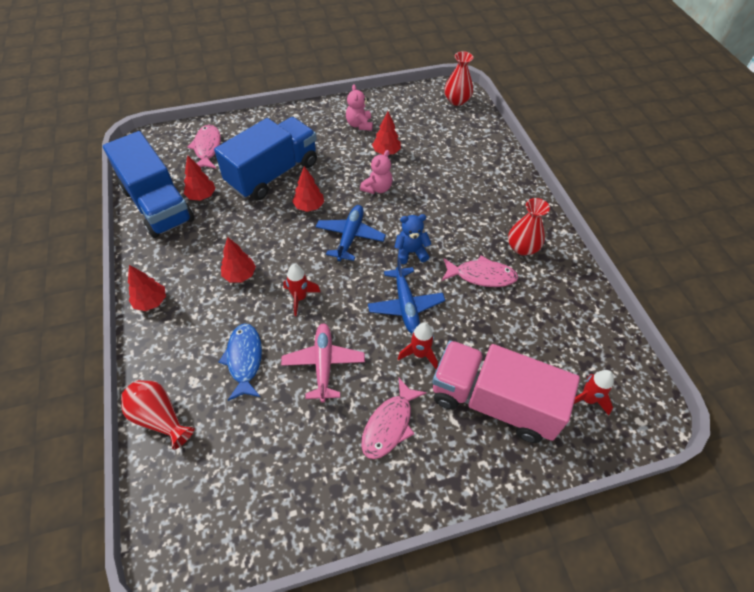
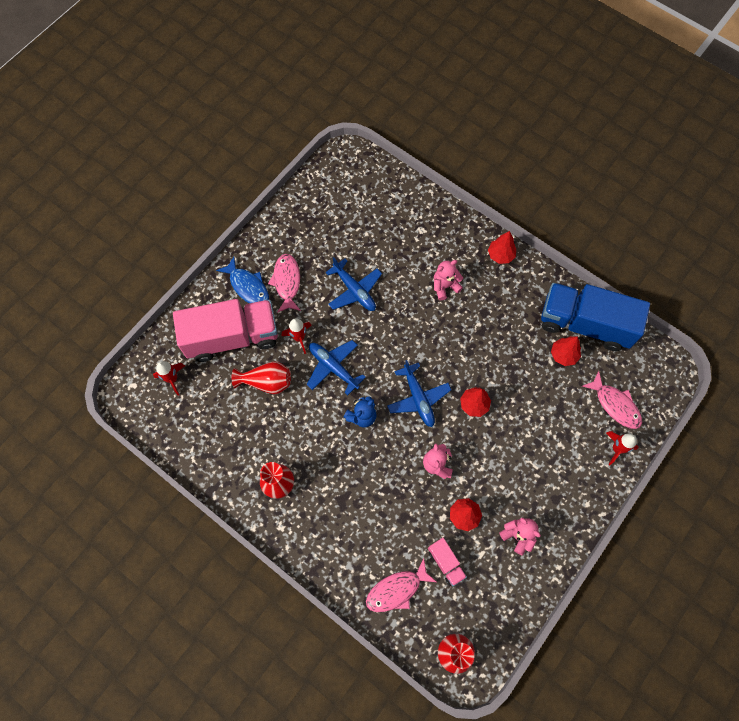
camera: 145 degrees right, 15 degrees up
red vase [121,380,195,450] -> red vase moved to [232,361,291,394]
blue truck [214,117,317,200] -> none
blue fish [218,323,262,401] -> blue fish moved to [216,257,269,303]
red tree [221,237,256,282] -> none
pink plane [281,323,365,403] -> blue plane [325,257,382,311]
red rocket [283,264,320,316] -> red rocket moved to [606,431,639,465]
pink fish [442,256,518,287] -> pink fish moved to [366,559,437,612]
none -> pink truck [428,538,467,586]
none -> pink teddy bear [434,260,463,300]

